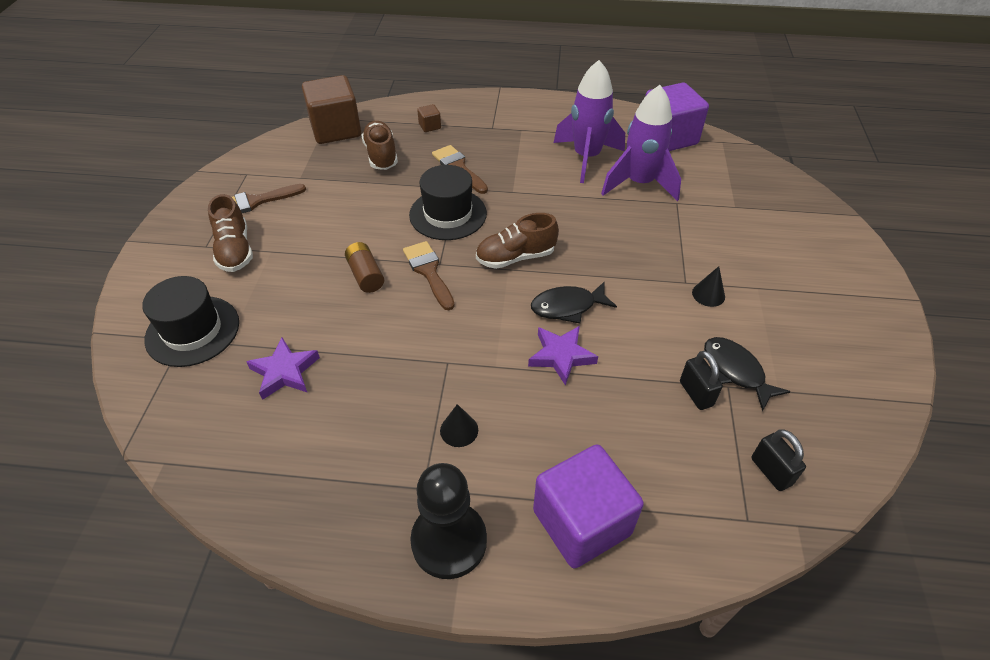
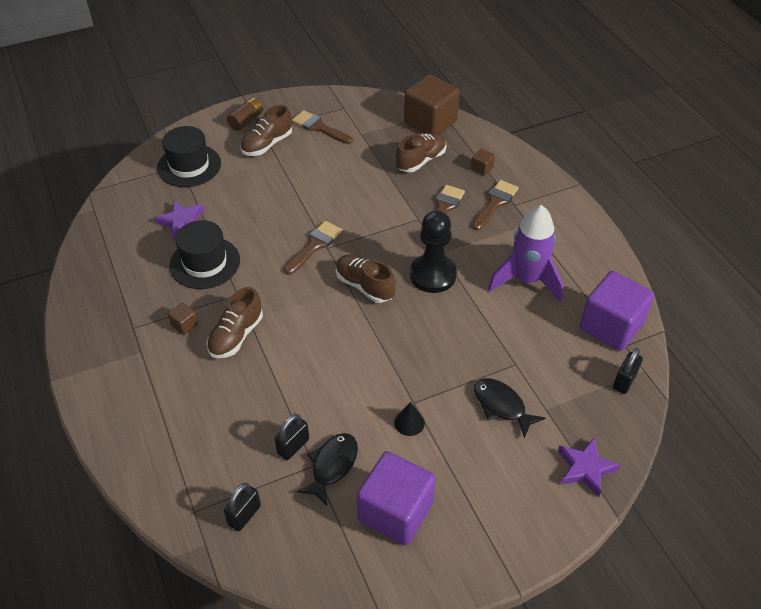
camera: 60 degrees right, 0 degrees up
brown battery [345,242,384,293] -> brown battery moved to [227,97,263,131]
black hat [409,165,487,240] -> black hat moved to [169,220,240,289]
black pawn [410,463,487,579] -> black pawn moved to [410,210,457,293]
black cone [440,404,478,447] -> brown cube [168,303,198,335]
purple star [528,326,598,386] -> purple star moved to [558,437,620,497]
black fish [531,282,617,323] -> black fish moved to [474,378,545,438]
purple cube [533,445,644,569] -> purple cube moved to [357,451,436,546]
purple rocket [601,85,681,201] -> none
none -> brown shoe [207,287,263,358]
none -> brown brush [472,180,518,231]
none -> black padlock [613,348,643,394]

